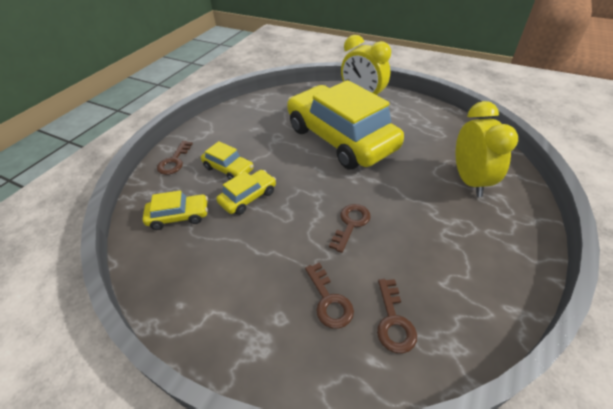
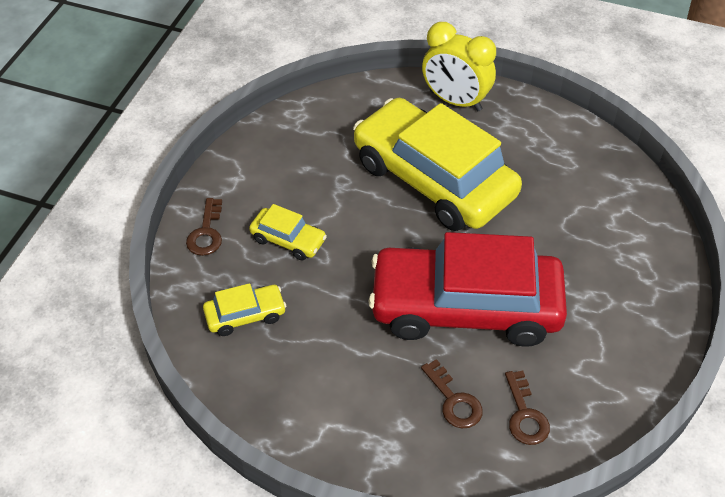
camera: 10 degrees left, 5 degrees up
yellow car [216,170,276,215] -> none
brown key [329,204,371,253] -> red car [368,232,567,347]
yellow clock [456,101,518,197] -> none

